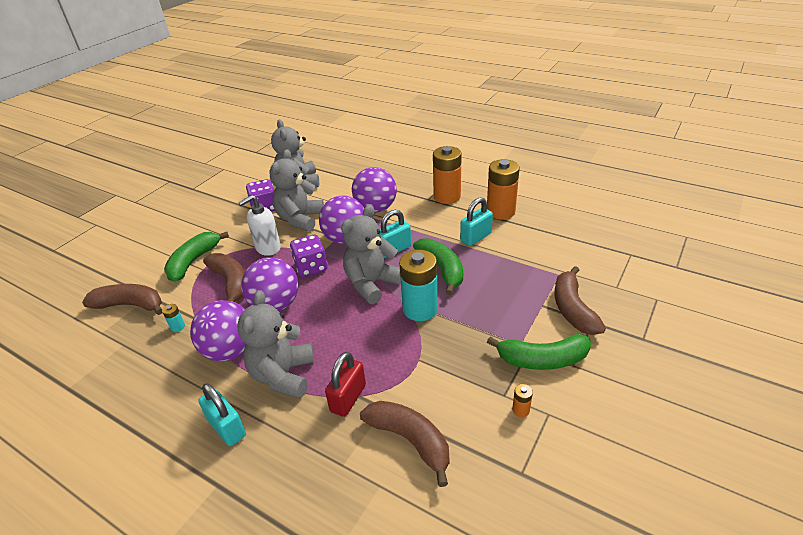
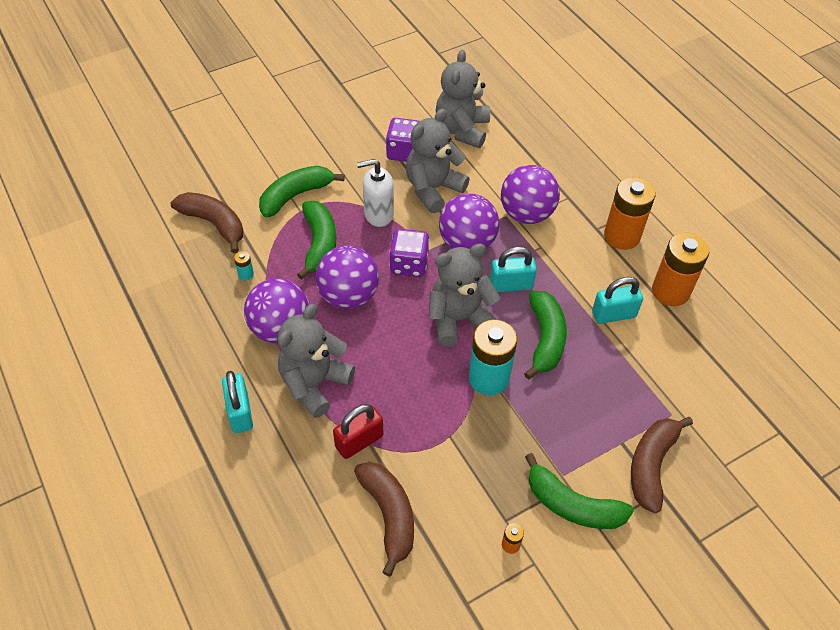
camera: 25 degrees right, 15 degrees up
brown banana [203,253,245,302] -> green banana [297,201,336,280]

